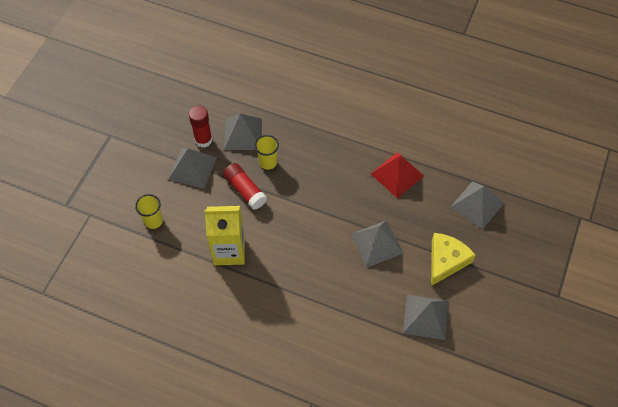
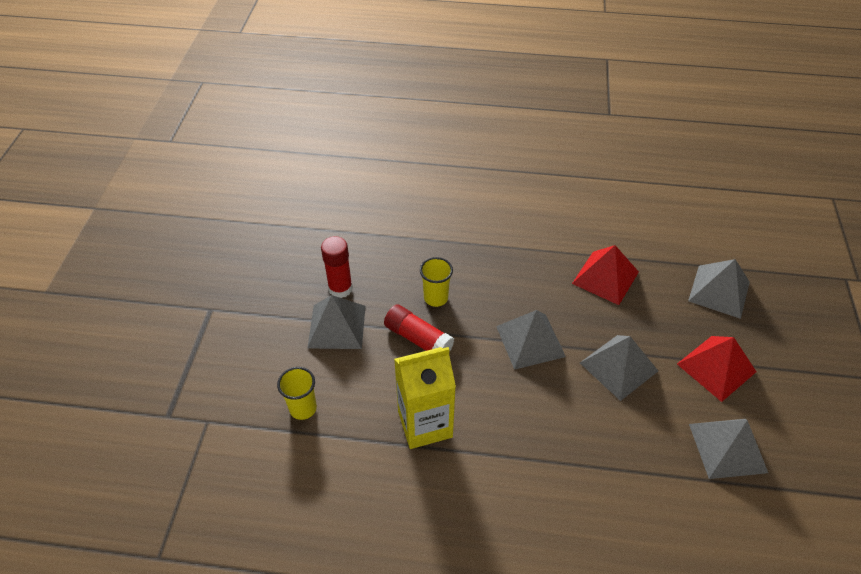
camera: 15 degrees left, 10 degrees down
grey pyramid [224,114,262,150] -> grey pyramid moved to [496,310,566,370]
yellow cheese [431,233,476,286] -> red pyramid [677,336,757,402]

